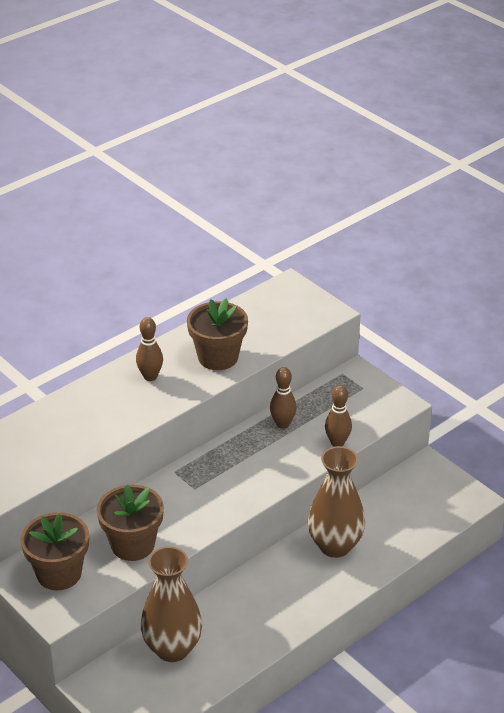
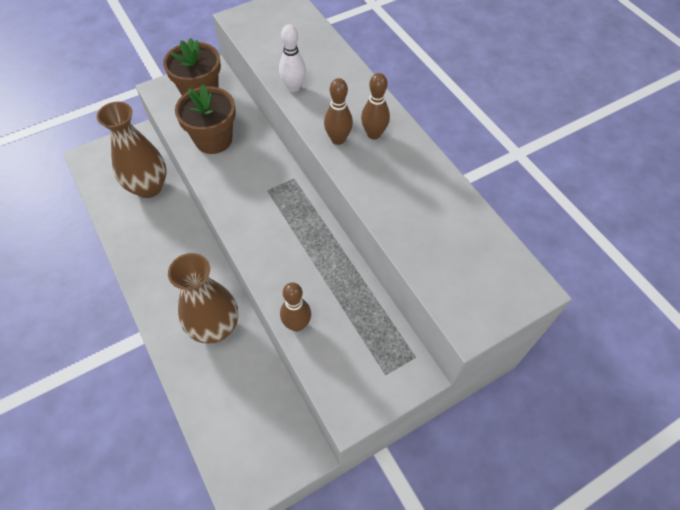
camera: 100 degrees right, 20 degrees up
brown flower pot [187,298,248,370] -> none
brown bowling pin [270,367,297,429] -> brown bowling pin moved to [324,78,353,145]
none -> white bowling pin [279,24,306,92]

